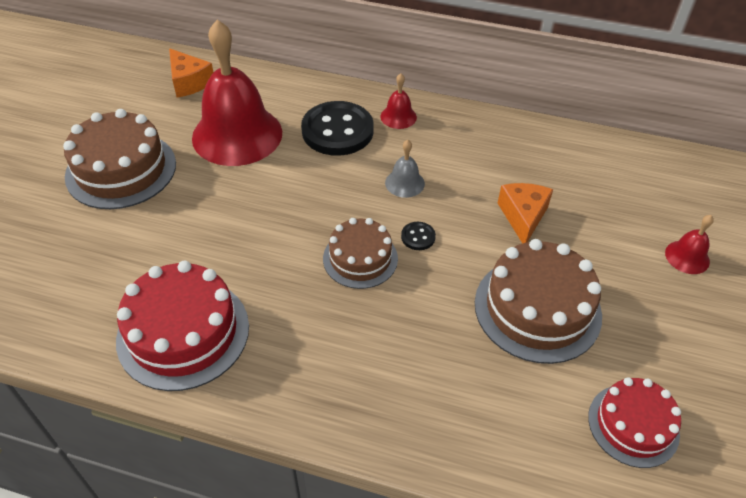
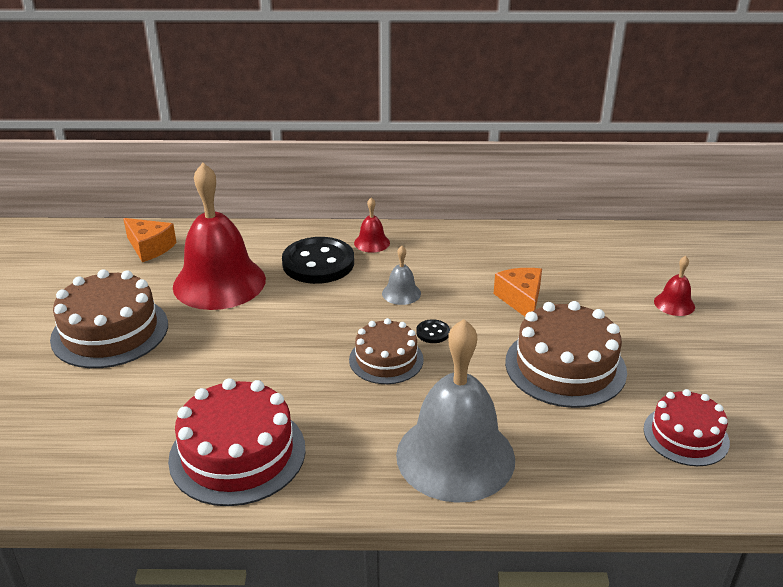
camera: 15 degrees left, 15 degrees down
none -> grey bell [396,319,515,503]

